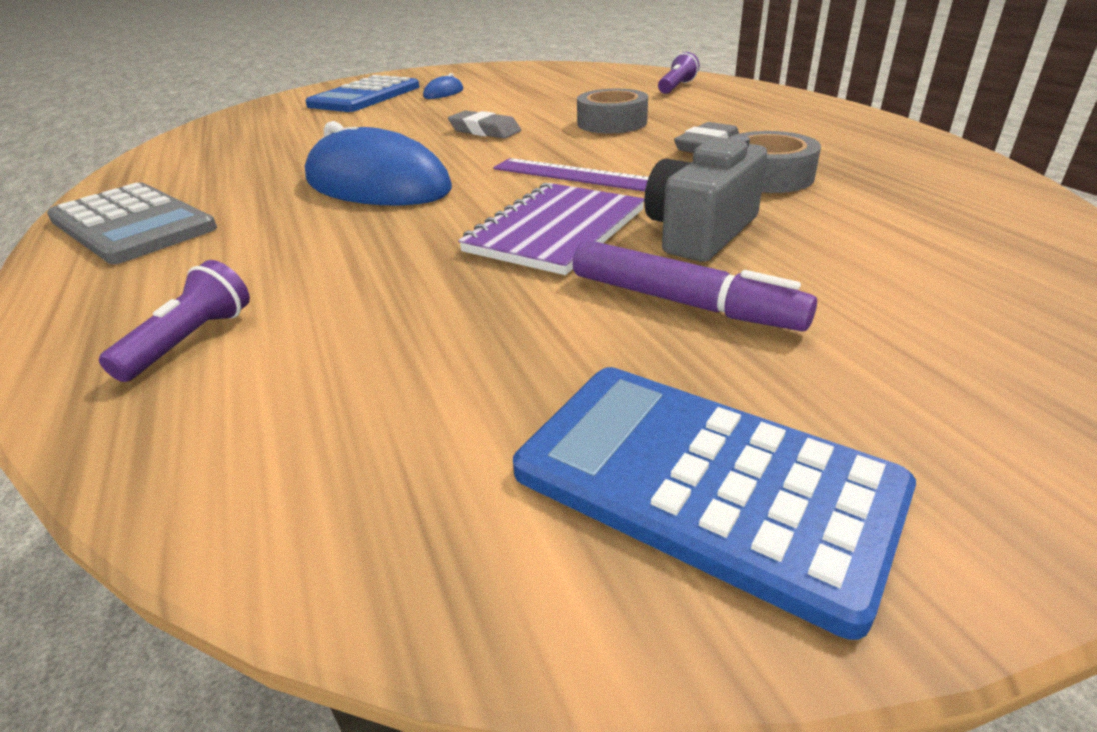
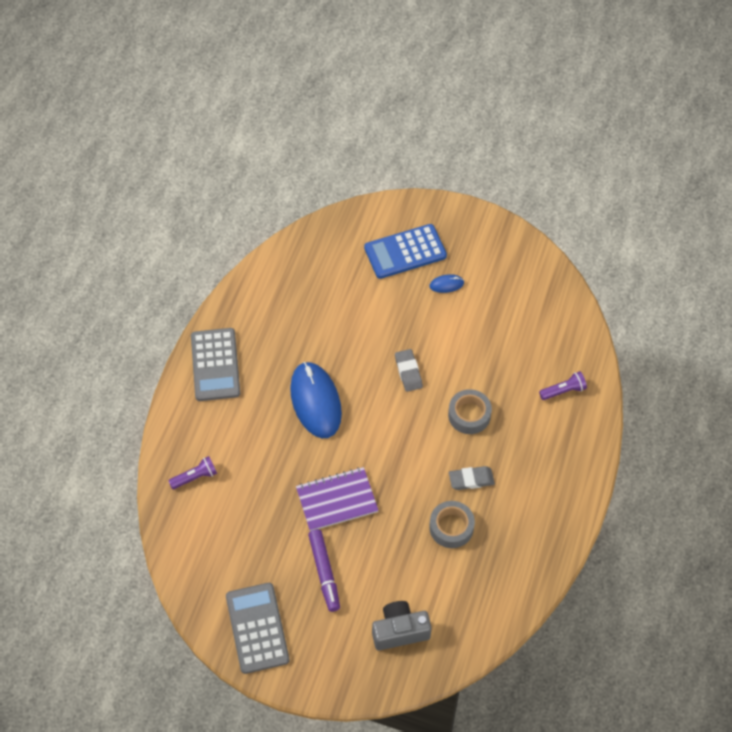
camera: 40 degrees right, 25 degrees up
purple ruler [493,158,649,192] -> none
blue calculator [513,367,916,640] -> grey calculator [226,583,290,674]
grey camera [644,136,767,262] -> grey camera moved to [372,601,432,650]

